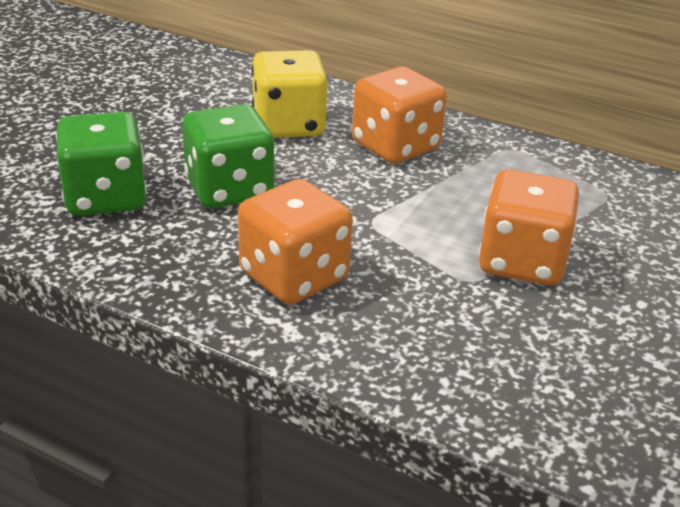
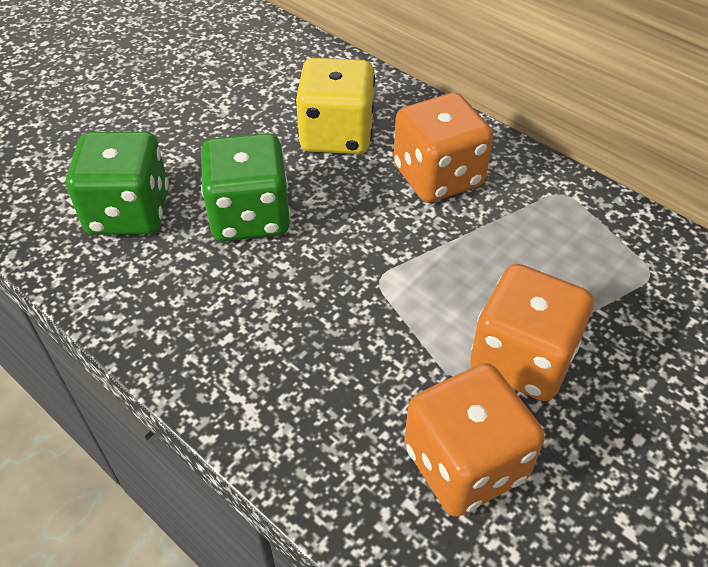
camera: 15 degrees right, 15 degrees up
orange dice [238,179,353,304] -> orange dice moved to [404,363,545,517]

